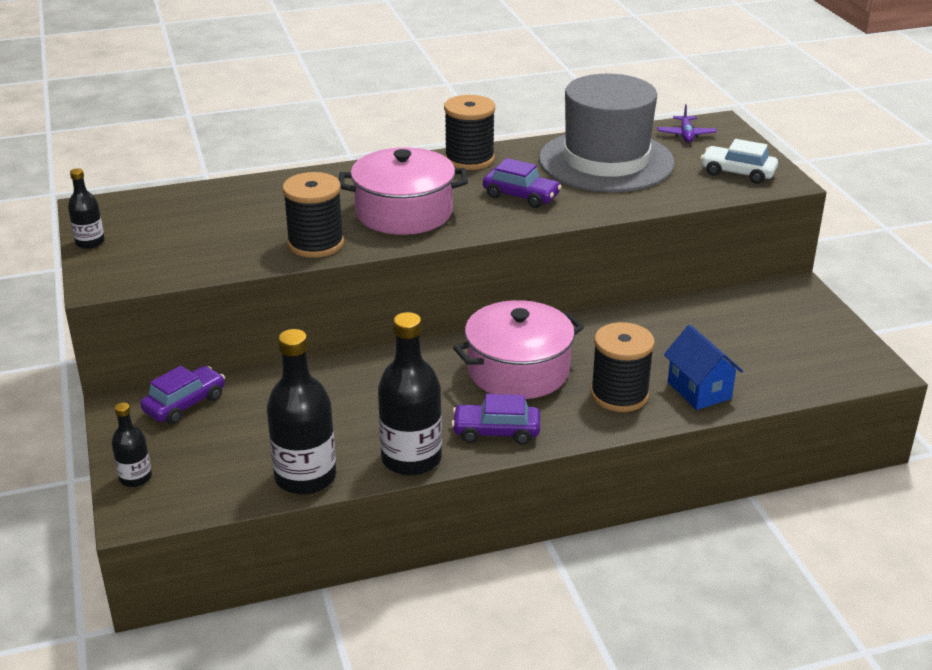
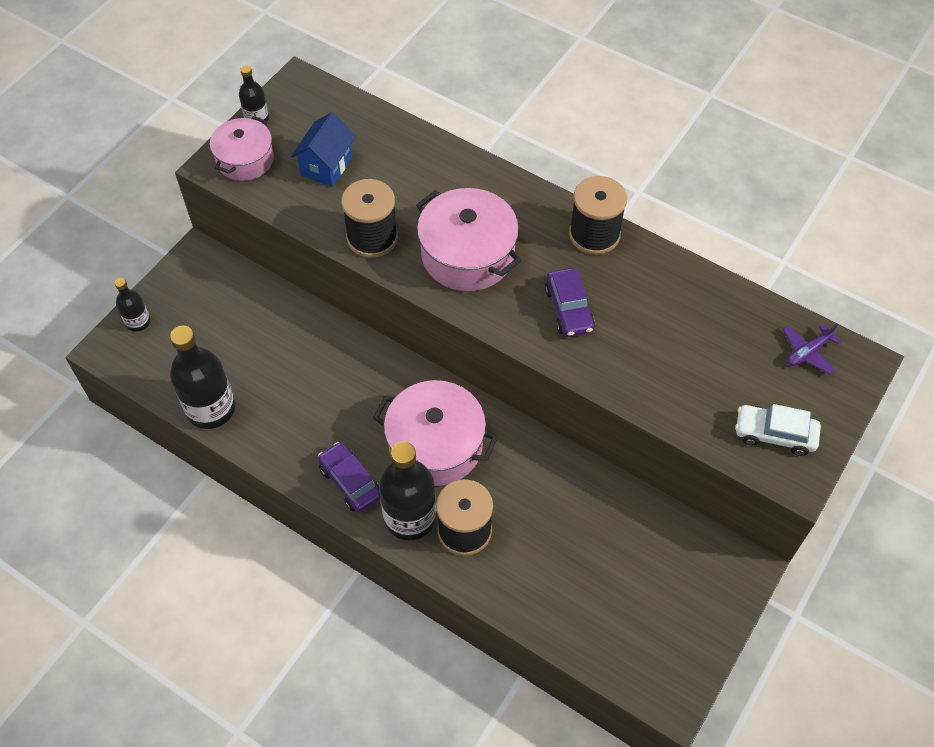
camera: 50 degrees right, 25 degrees up
purple car [140,366,225,424] -> none
black bottle [378,312,442,476] -> black bottle moved to [379,442,436,541]
grey hat [539,74,674,192] -> none
blue house [664,325,743,410] -> blue house moved to [291,112,356,187]
white car [700,139,778,184] -> white car turned 60 degrees counterclockwise [735,404,821,456]
none -> pink pot [210,116,274,181]

